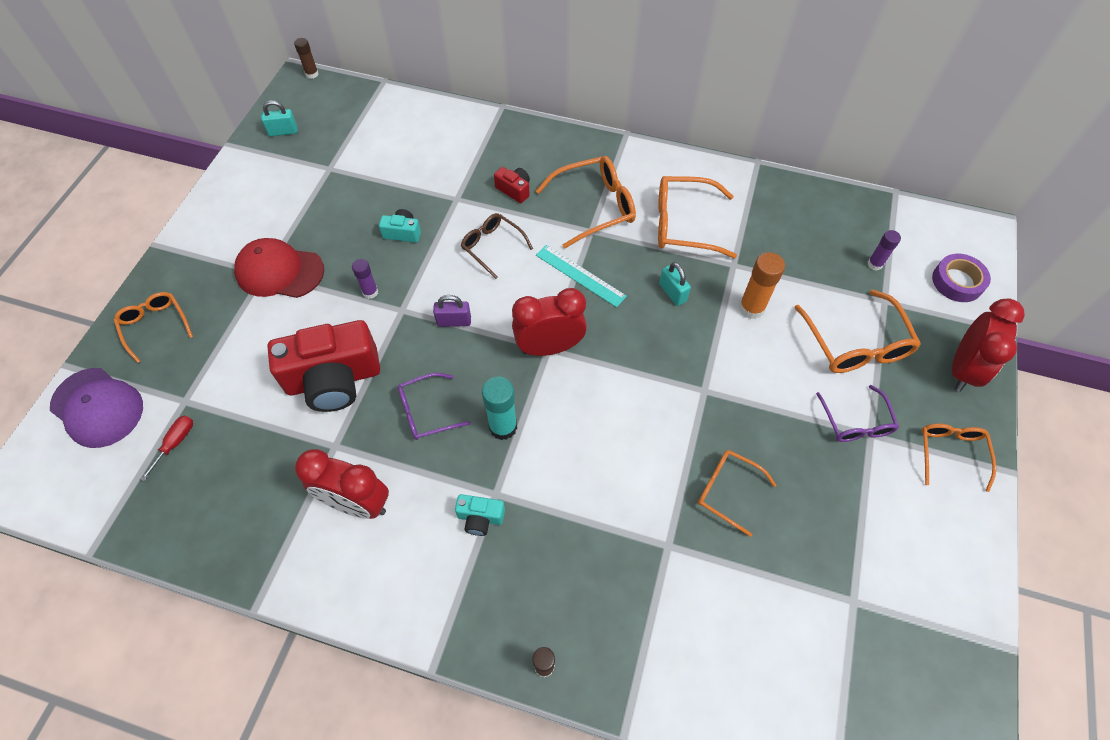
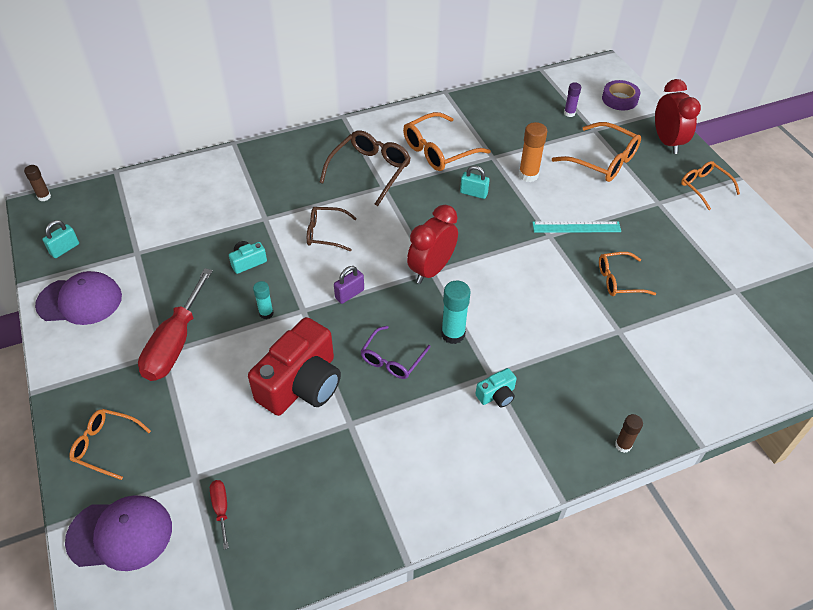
camera: 40 degrees left, 10 degrees down
red cap [234,238,324,298] -> red screwdriver [138,268,213,381]
red clock [295,449,389,519] -> none
purple glue stick [352,259,378,299] -> turquoise glue stick [253,281,274,319]
red camera [494,167,530,203] -> none
orange glasses [536,156,636,249] -> brown glasses [319,130,411,206]
turquoise ruler [536,245,627,307] -> turquoise ruler moved to [532,221,621,233]
purple glasses [816,385,899,442] -> none
none -> purple cap [35,271,122,325]

